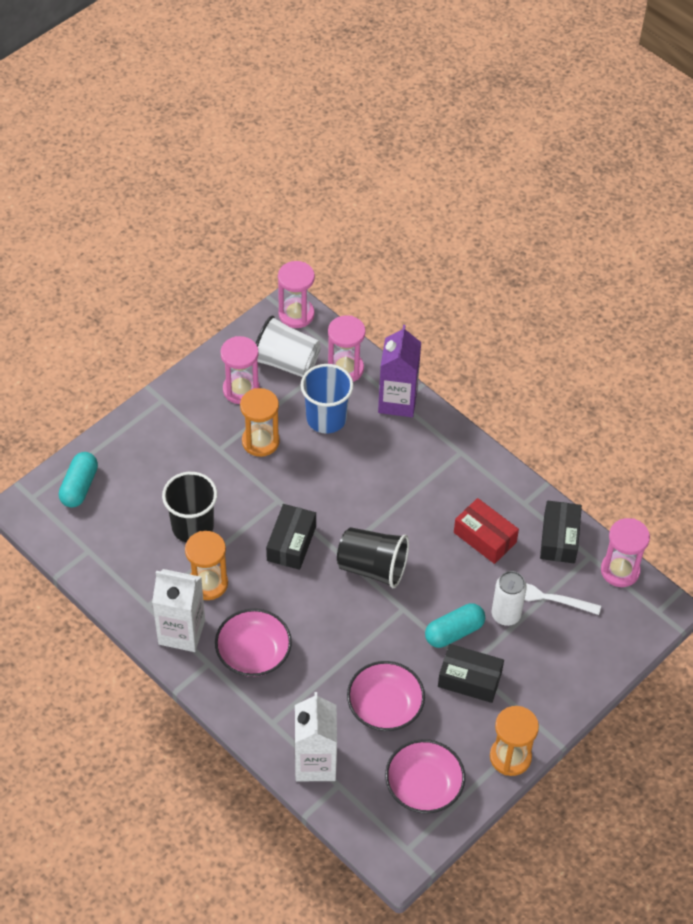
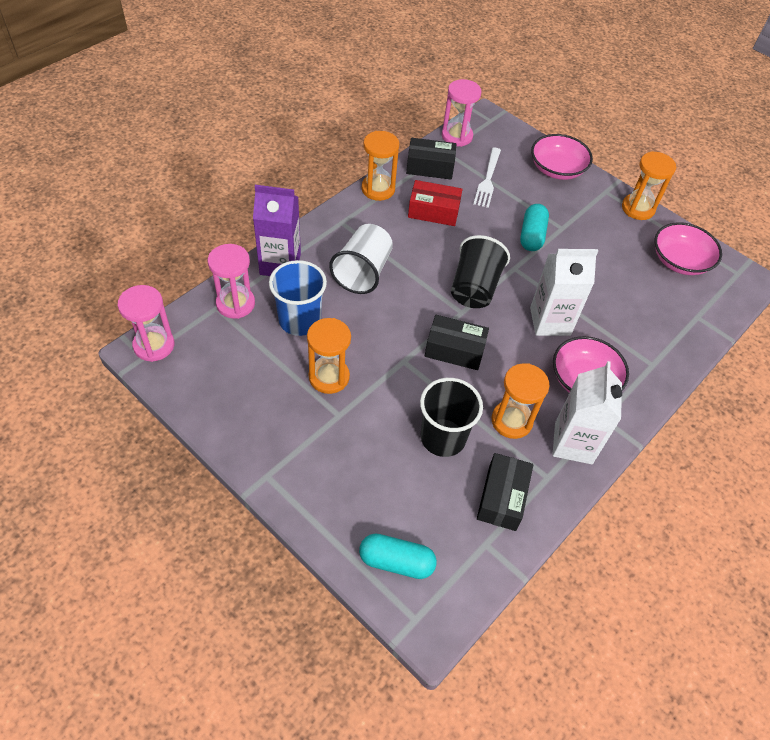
camera: 95 degrees left, 0 degrees up
pink hourglass [220,336,260,404] -> none
white cup [256,316,321,377] -> white cup moved to [329,224,393,294]
white carton [295,692,337,781] -> white carton moved to [530,249,598,336]
pink bowl [347,661,425,731] -> pink bowl moved to [531,134,593,180]
turquoise capsule [425,603,485,648] -> turquoise capsule turned 45 degrees clockwise [520,204,549,251]
black box [438,644,504,703] -> black box moved to [477,453,533,531]
red box [454,498,519,564] -> red box turned 60 degrees clockwise [408,180,463,226]
white can [492,571,527,626] -> none
none -> orange hourglass [362,131,399,201]

